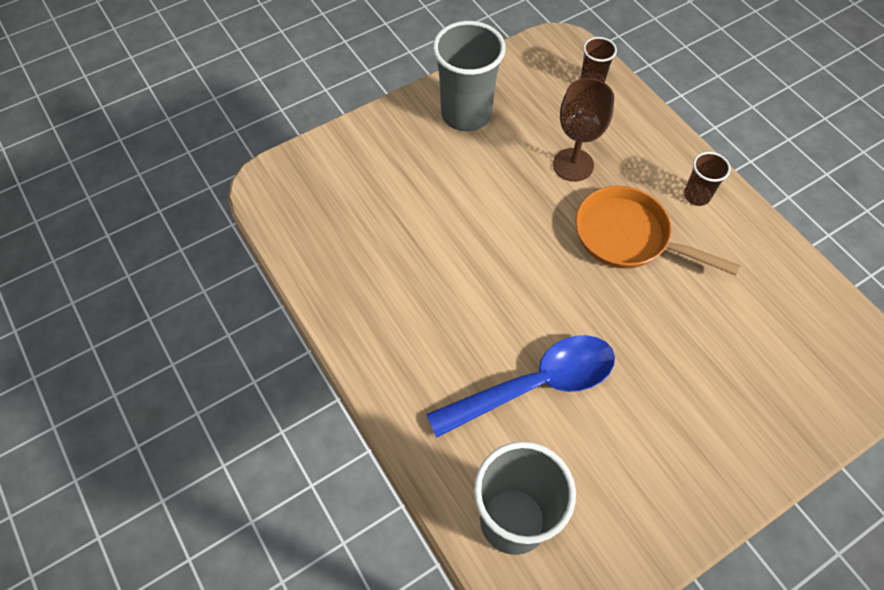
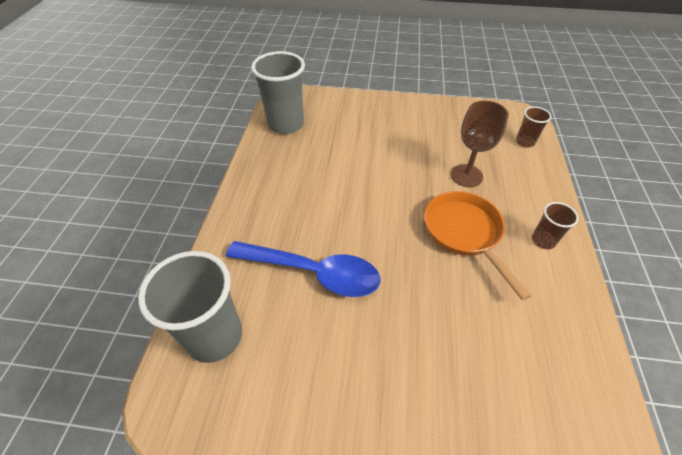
camera: 40 degrees right, 10 degrees down
grey cup [433,21,506,131] -> grey cup moved to [251,51,305,134]

